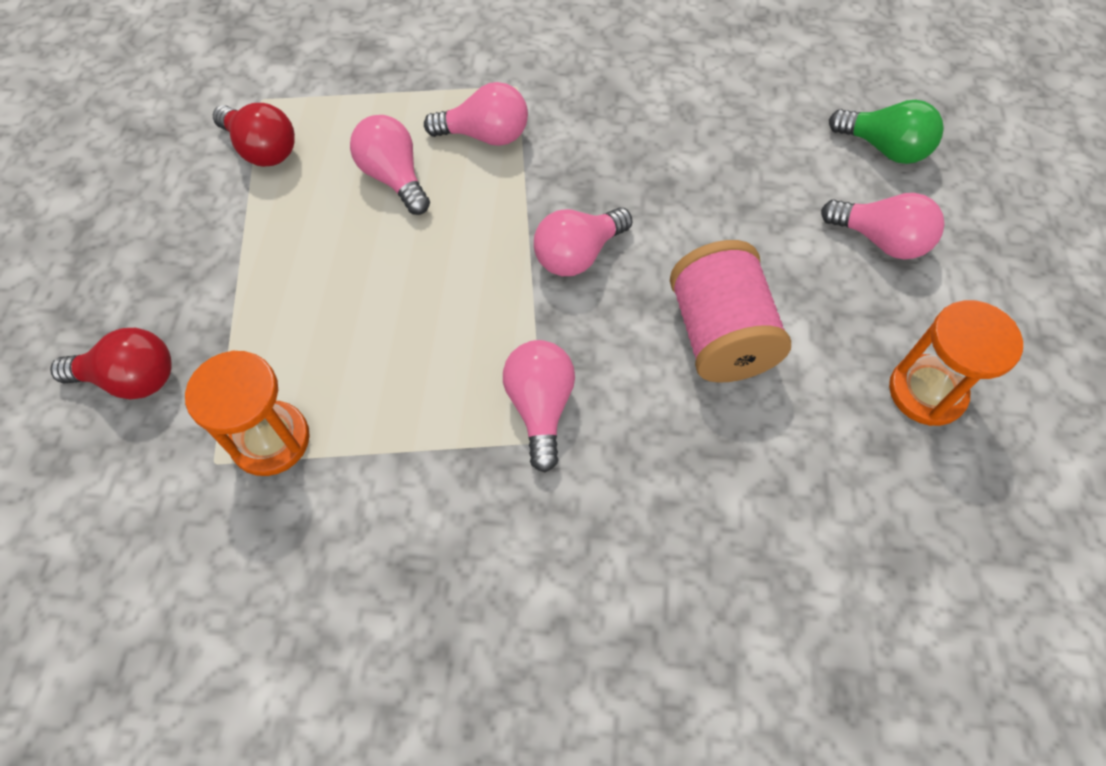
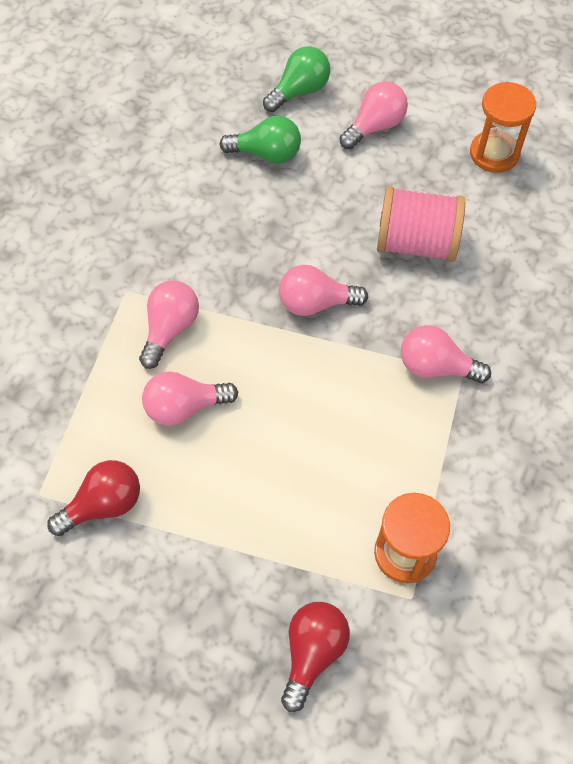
camera: 70 degrees left, 0 degrees up
pink light bulb [534,207,633,276] -> pink light bulb turned 105 degrees clockwise [279,265,368,316]
none -> green light bulb [219,116,301,164]

